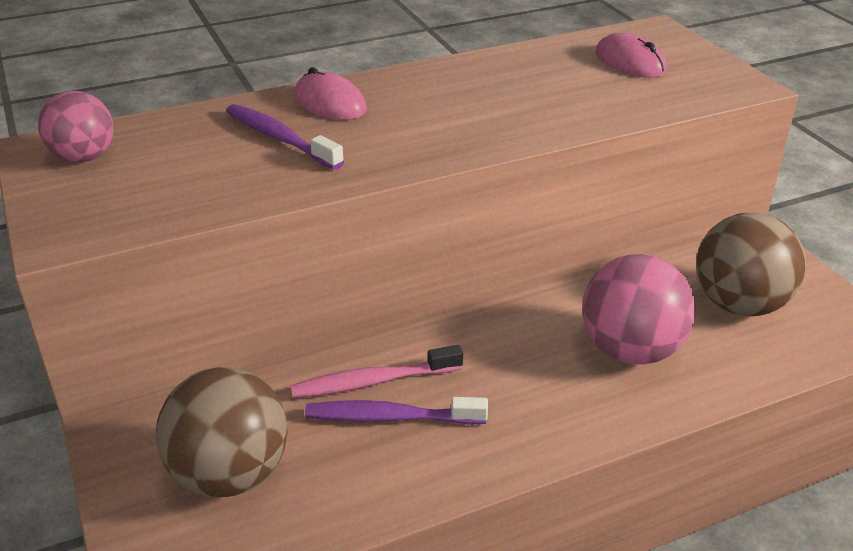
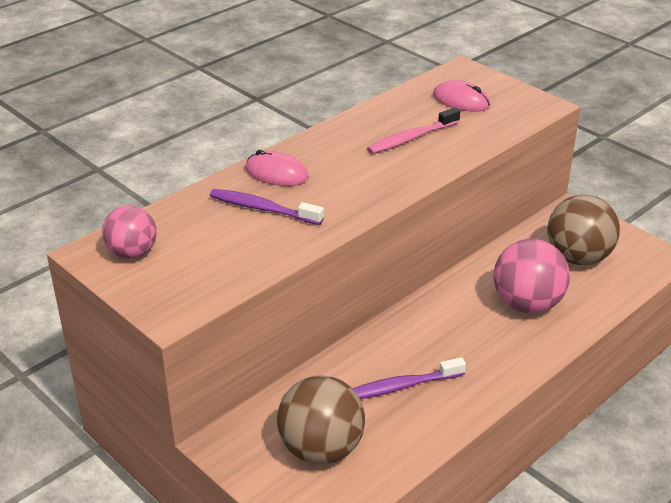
camera: 20 degrees left, 0 degrees up
pink toothbrush [290,345,463,398] -> pink toothbrush moved to [367,107,460,154]

